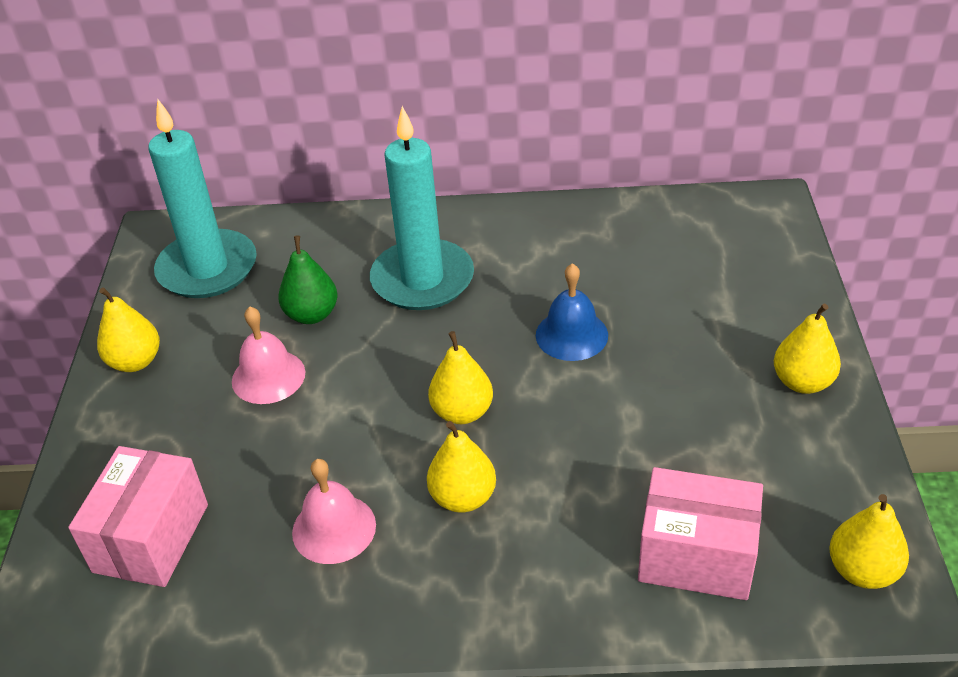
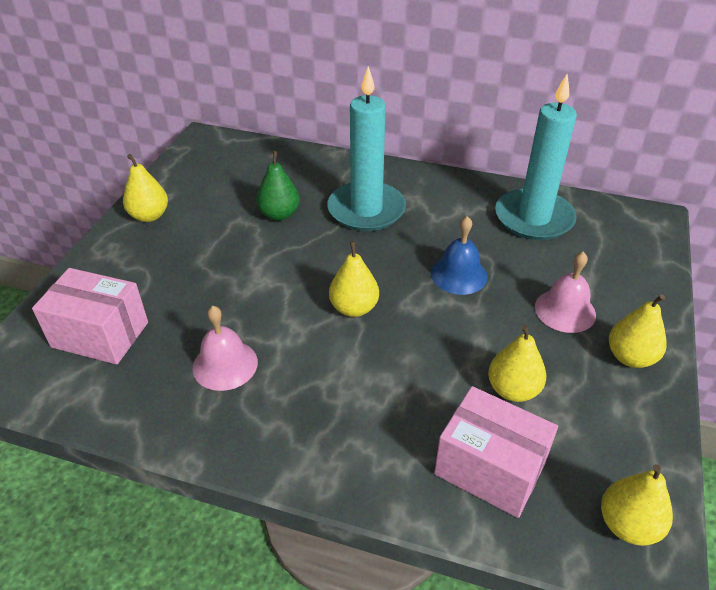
camera: 15 degrees right, 0 degrees up
pink box [68,446,208,587] -> pink box turned 75 degrees clockwise [32,268,148,364]
turquoise candle [148,99,257,298] -> turquoise candle moved to [495,74,577,240]
pink bell [232,307,305,404] -> pink bell moved to [535,252,596,333]
yellow pear [427,421,496,513] -> yellow pear moved to [488,325,546,402]

